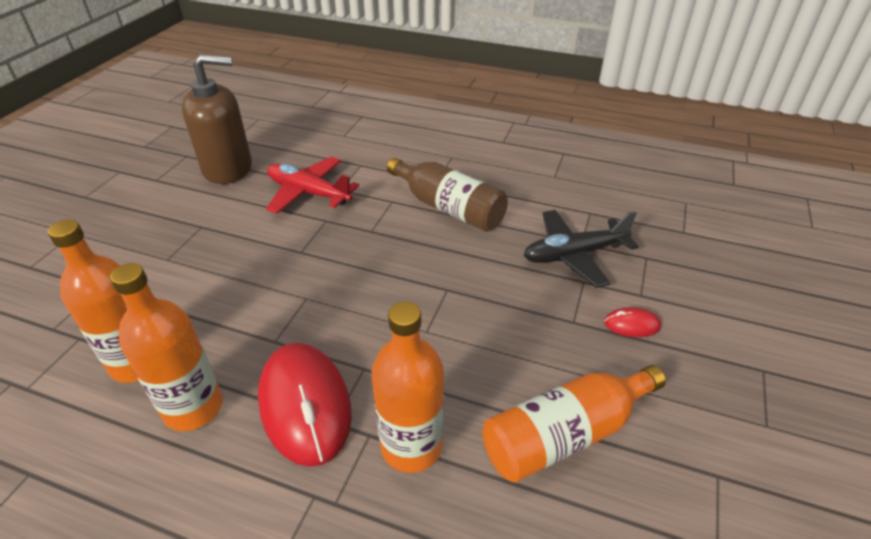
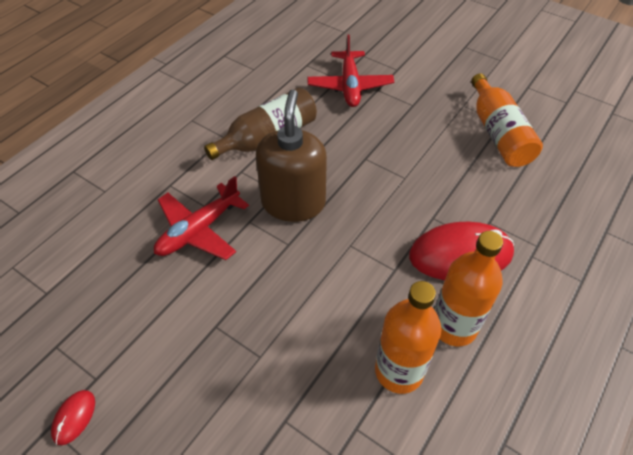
camera: 75 degrees left, 10 degrees up
brown soap dispenser [182,54,252,184] -> brown soap dispenser moved to [256,89,327,222]
orange bottle [372,302,444,473] -> none
black plane [524,210,639,288] -> red plane [307,34,394,107]
red mouse [604,307,661,337] -> red mouse moved to [51,390,95,445]

